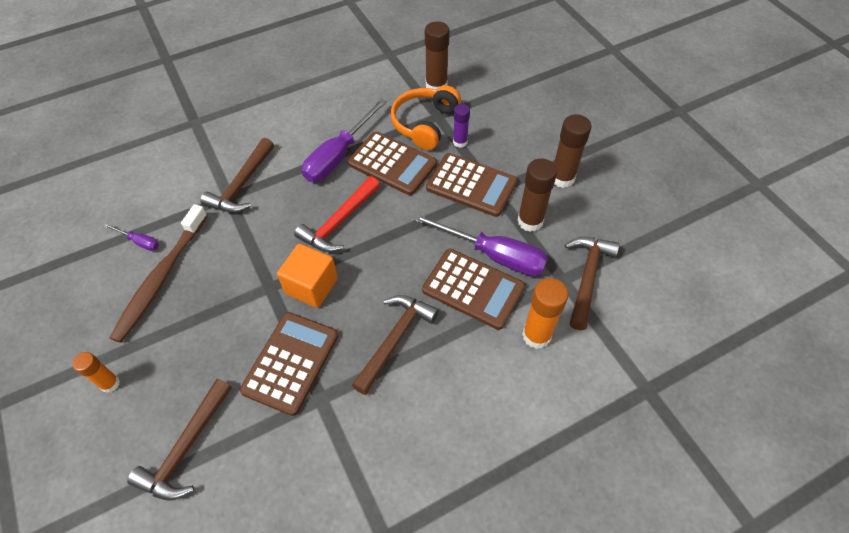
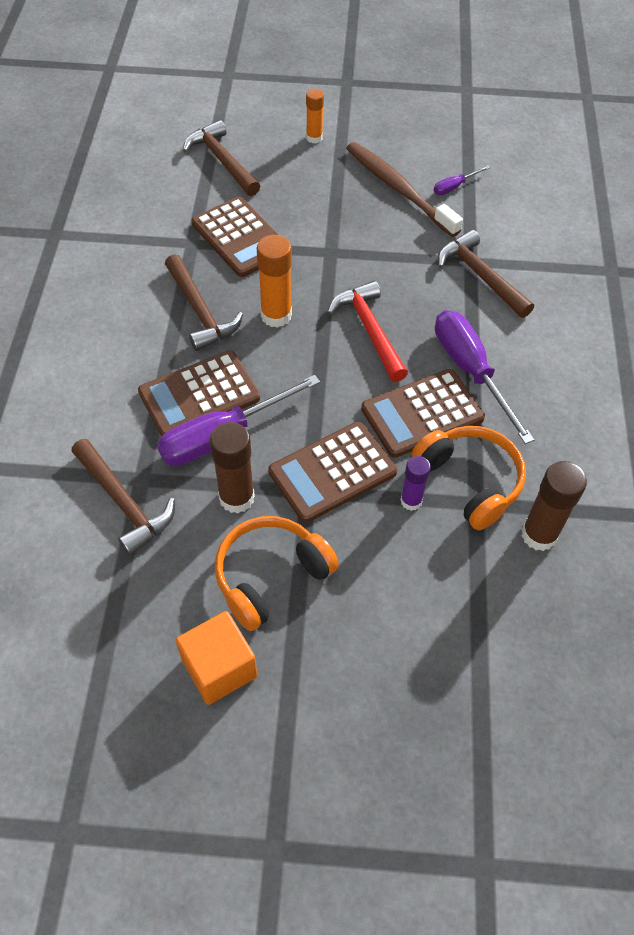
camera: 120 degrees right, 0 degrees up
orange cube [277,243,338,308] -> orange cube moved to [176,611,257,705]
orange glue stick [522,278,568,349] -> orange glue stick moved to [257,235,292,328]
brown glue stick [554,114,592,188] -> orange headphones [215,516,339,631]

